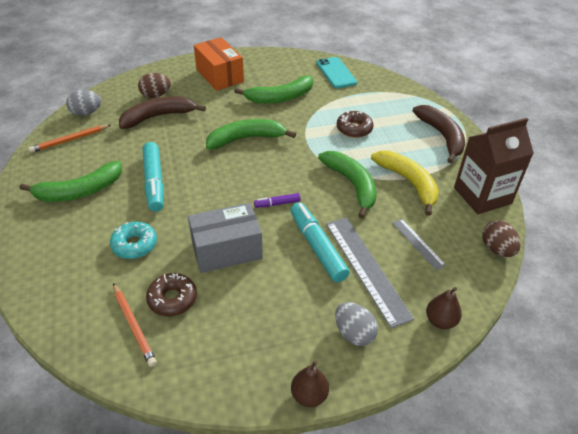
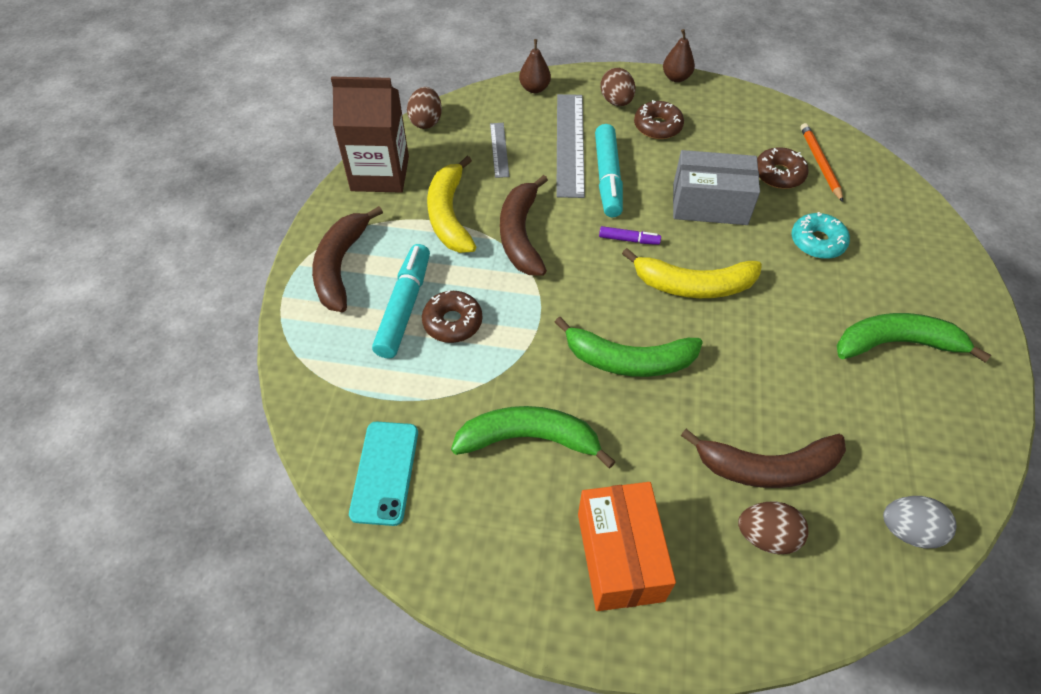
camera: 155 degrees left, 10 degrees up
orange pencil [28,125,111,153] -> none
turquoise marker [143,142,164,212] -> turquoise marker moved to [372,244,430,359]
green banana [318,151,377,219] -> brown banana [500,175,548,276]
grey egg [335,302,378,346] -> brown egg [600,68,636,106]
none -> yellow banana [622,248,762,298]
none -> brown donut [634,100,684,139]

